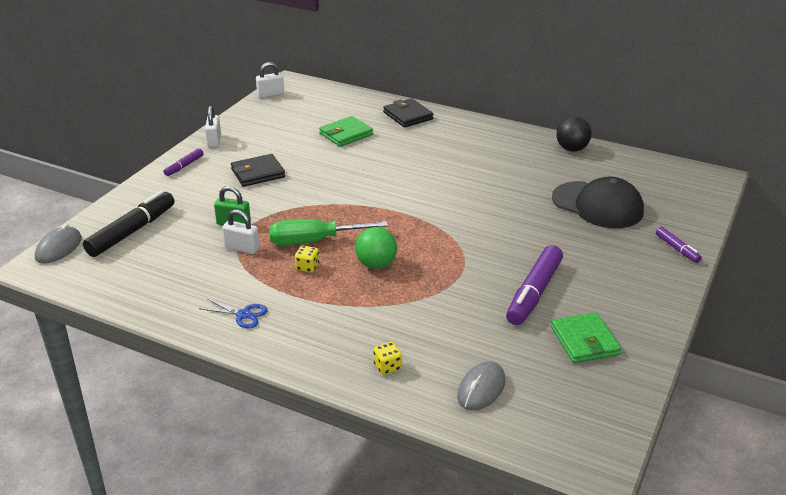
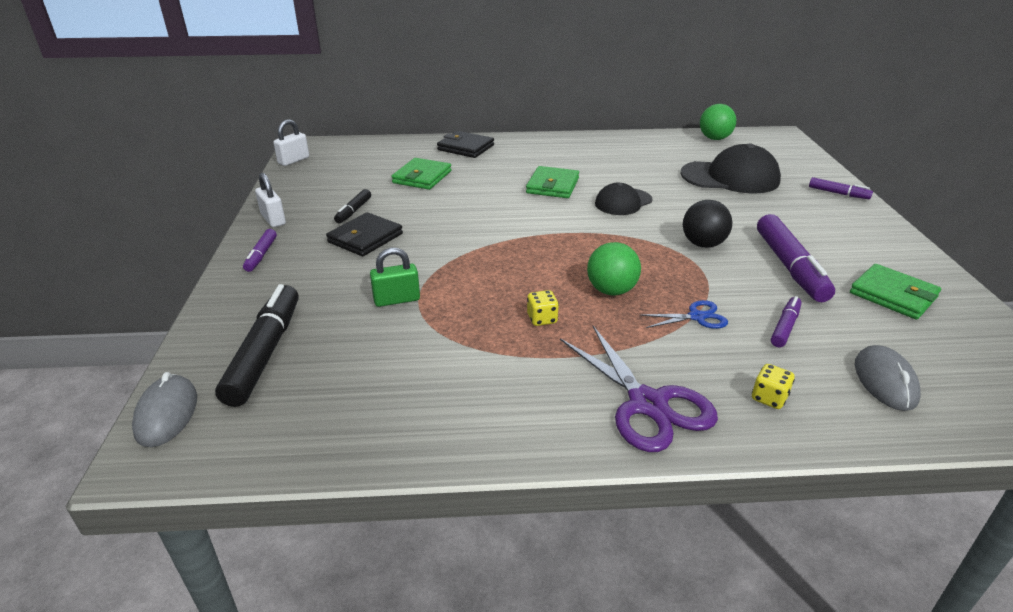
camera: 30 degrees left, 0 degrees up
blue scissors [199,299,268,328] -> blue scissors moved to [640,300,728,329]
white padlock [222,210,260,254] -> none
green screwdriver [269,219,388,245] -> none
black ball [556,117,592,151] -> black ball moved to [683,200,732,248]
none -> black marker [334,189,371,223]
none -> green wallet [526,166,579,198]
none -> purple scissors [560,326,718,452]
none -> black cap [595,183,653,215]
none -> green ball [700,104,736,140]
none -> purple marker [771,296,801,347]

